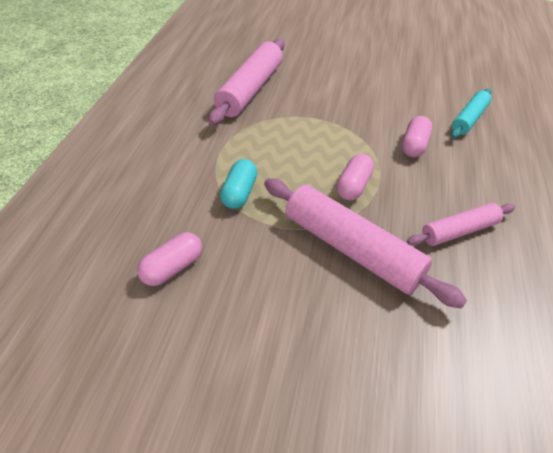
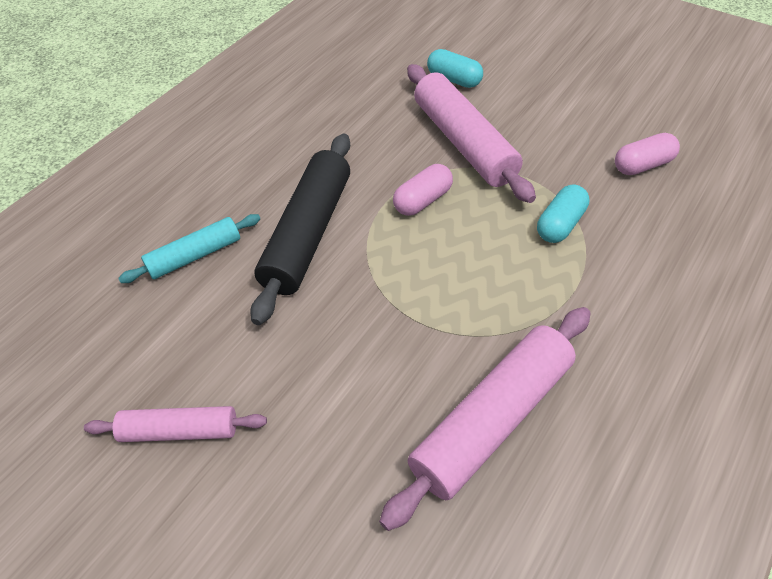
camera: 155 degrees left, 5 degrees up
pink capsule [402,116,432,157] -> black rolling pin [250,134,350,325]
pink rolling pin [407,203,515,246] -> pink rolling pin moved to [84,406,267,442]
none -> turquoise capsule [427,49,483,88]

